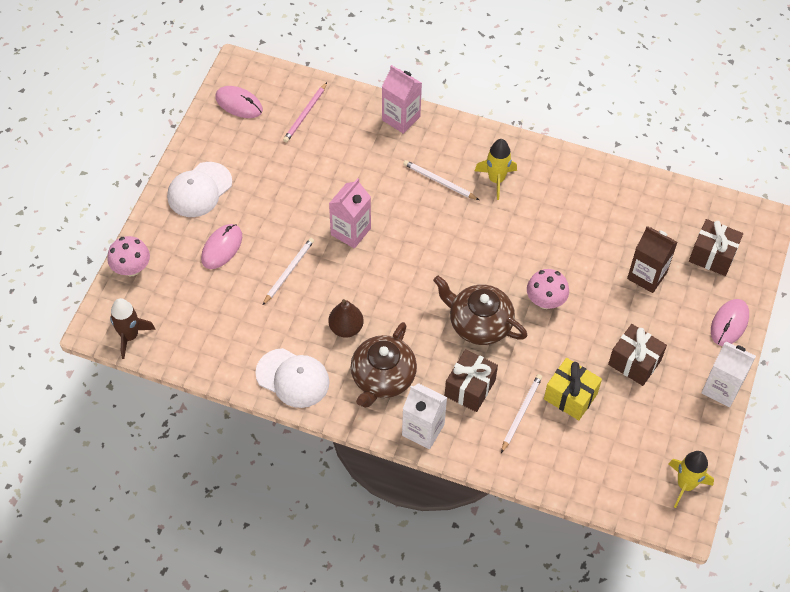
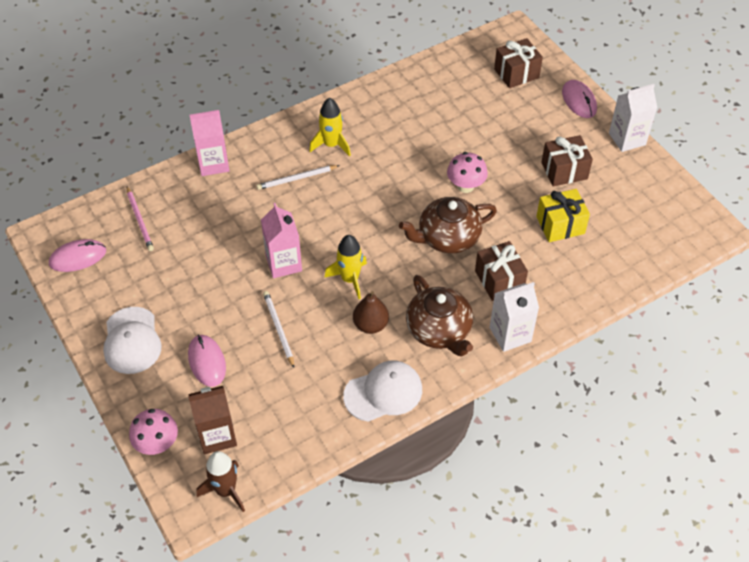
camera: 50 degrees left, 5 degrees down
white pencil [501,374,542,453] -> none
brown carton [627,226,678,293] -> brown carton moved to [188,386,237,454]
yellow rocket [669,451,714,508] -> yellow rocket moved to [324,235,367,299]

